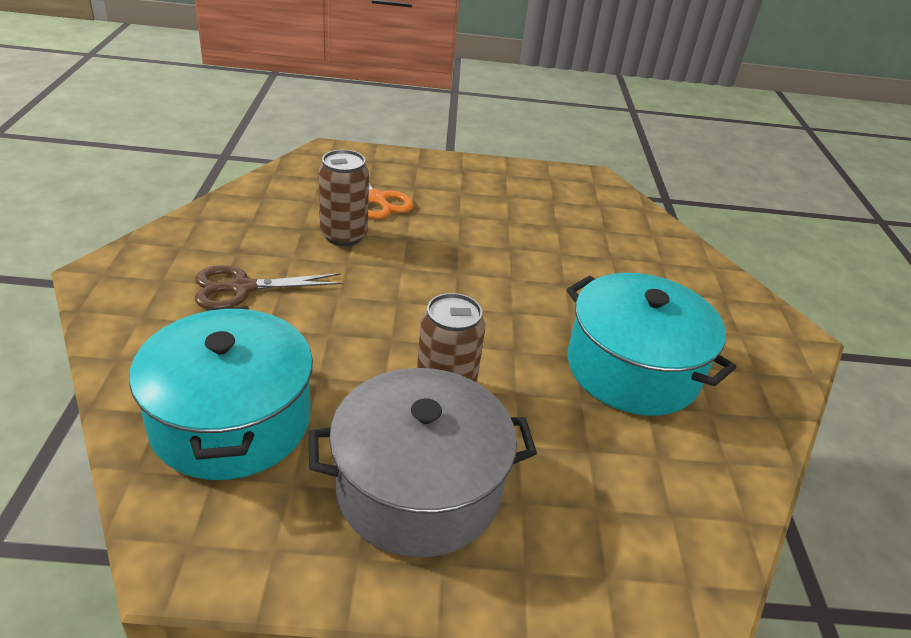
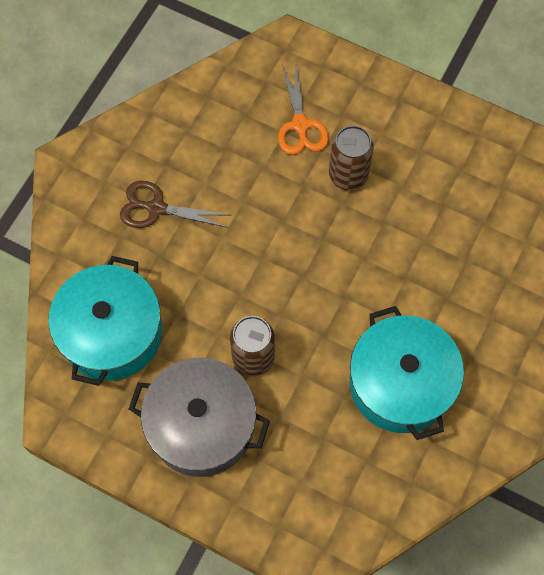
camera: 30 degrees right, 30 degrees up
brown can [318,150,369,246] -> brown can moved to [329,125,374,190]

